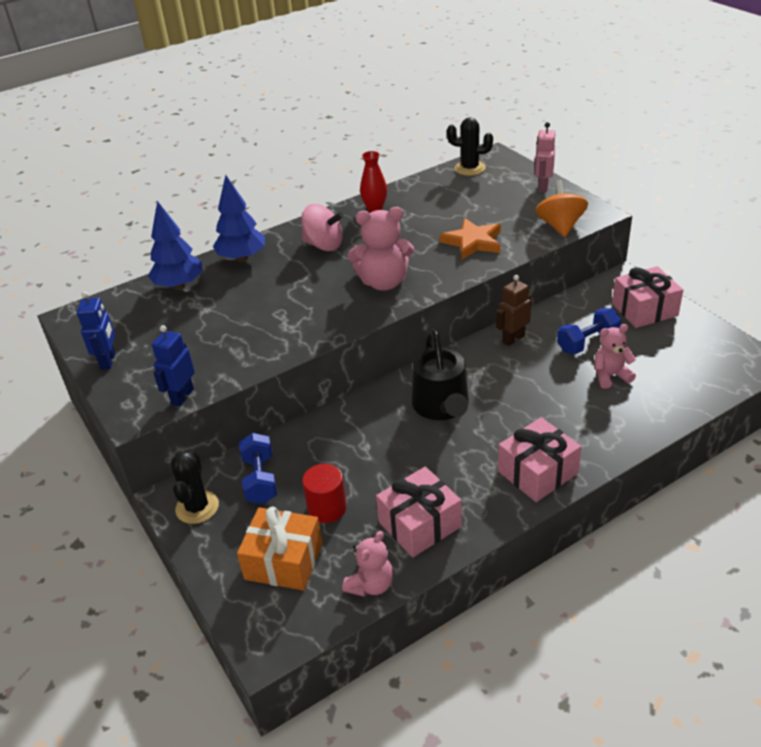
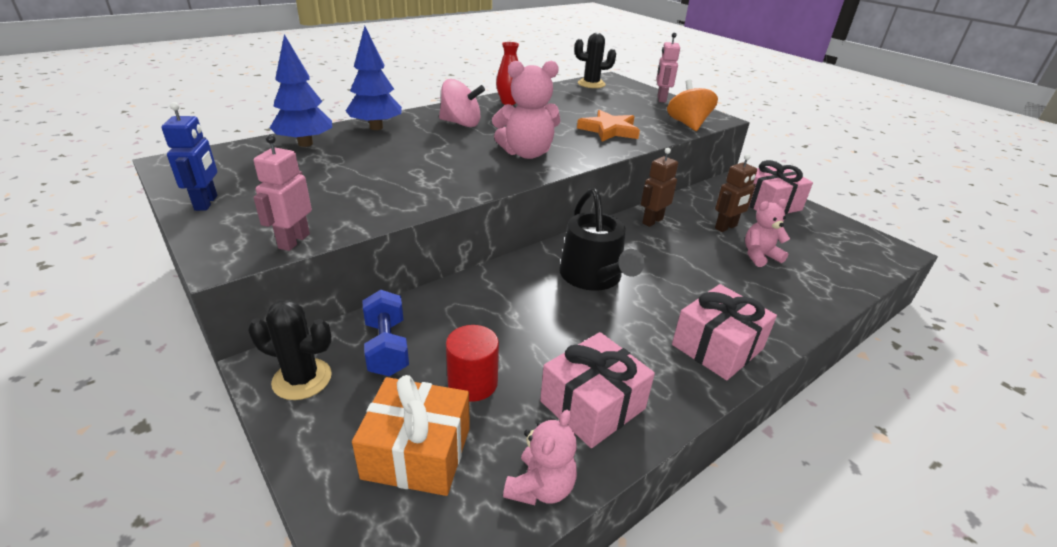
camera: 10 degrees left, 5 degrees down
blue robot [152,325,195,407] -> pink robot [253,134,312,251]
black cactus [171,450,219,524] -> black cactus turned 75 degrees counterclockwise [248,300,332,400]
blue dumbbell [557,308,621,354] -> brown robot [715,154,757,232]

